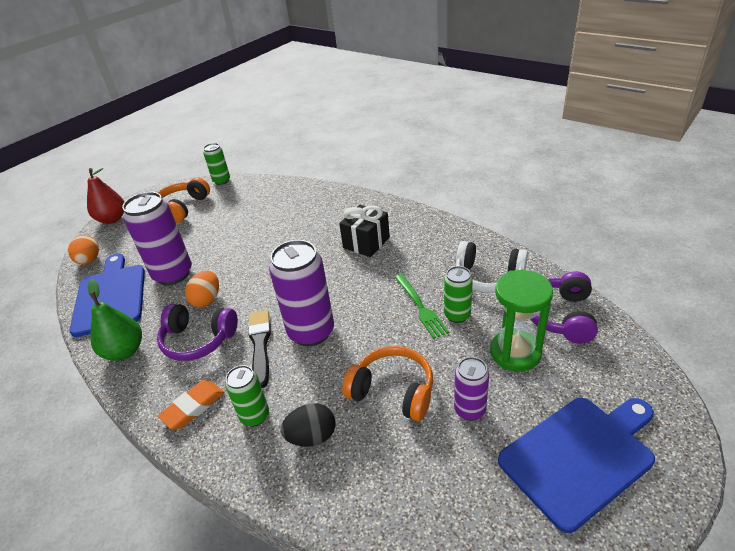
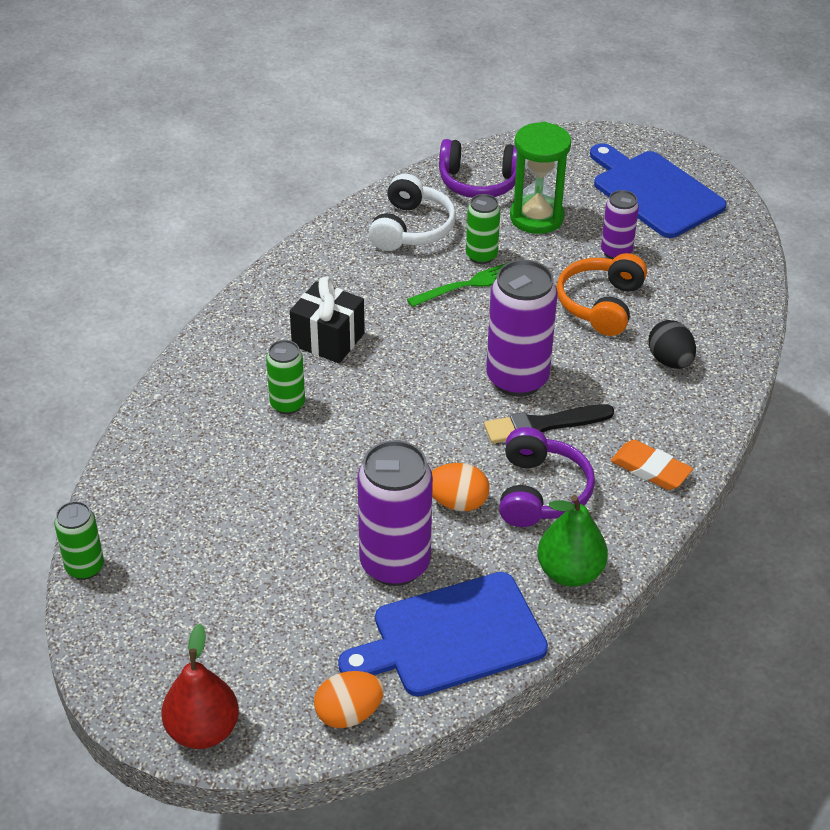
camera: 100 degrees left, 5 degrees up
orange headphones [157,177,210,223] -> none
green can [225,365,269,427] -> green can moved to [266,340,305,414]

